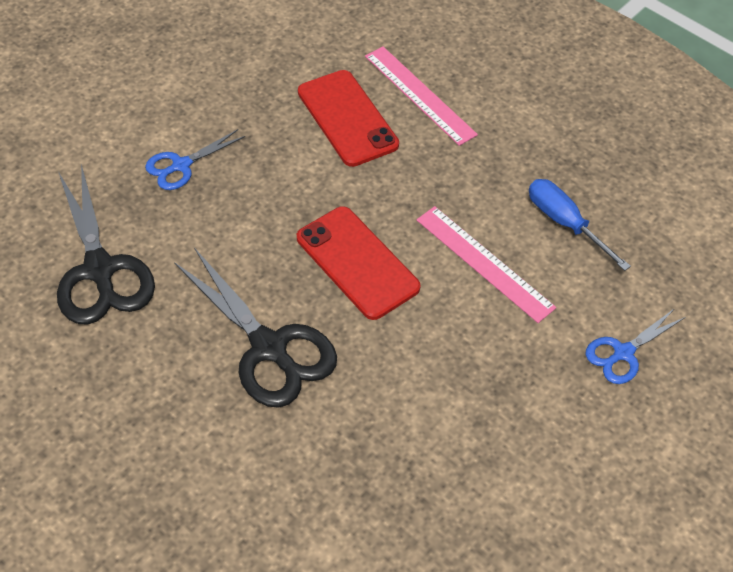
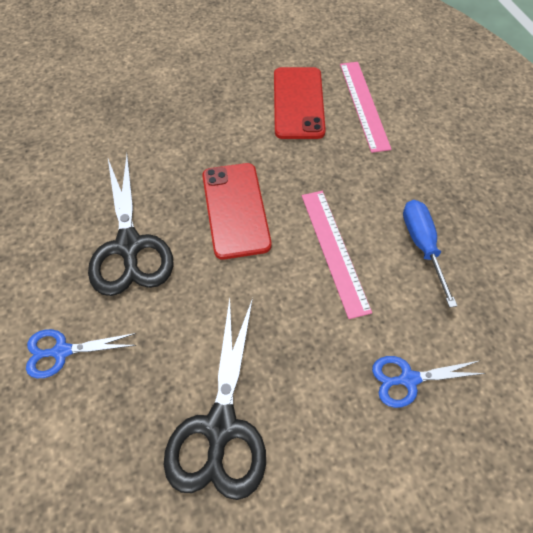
camera: 30 degrees right, 5 degrees up
black scissors [57,164,155,324] -> black scissors moved to [164,298,266,500]
blue scissors [145,129,245,190] -> blue scissors moved to [26,329,137,378]

